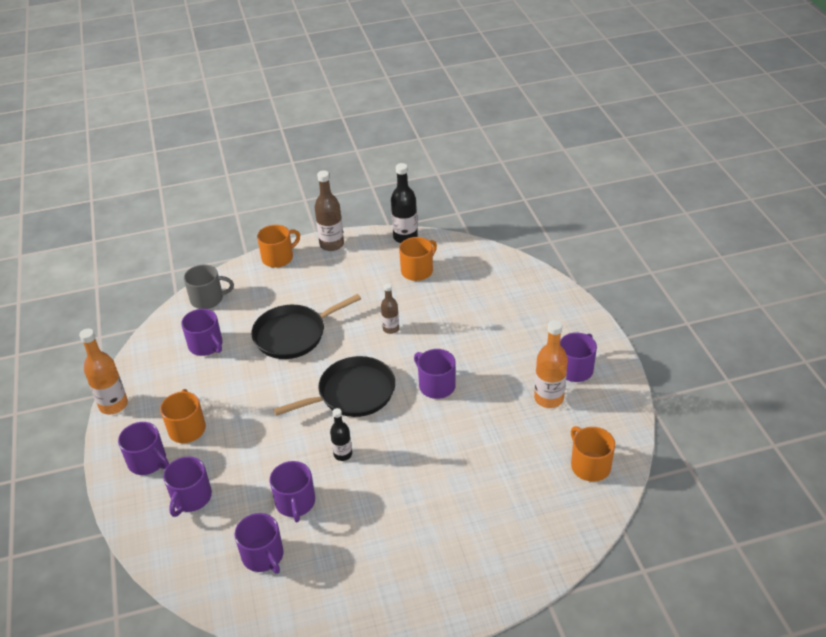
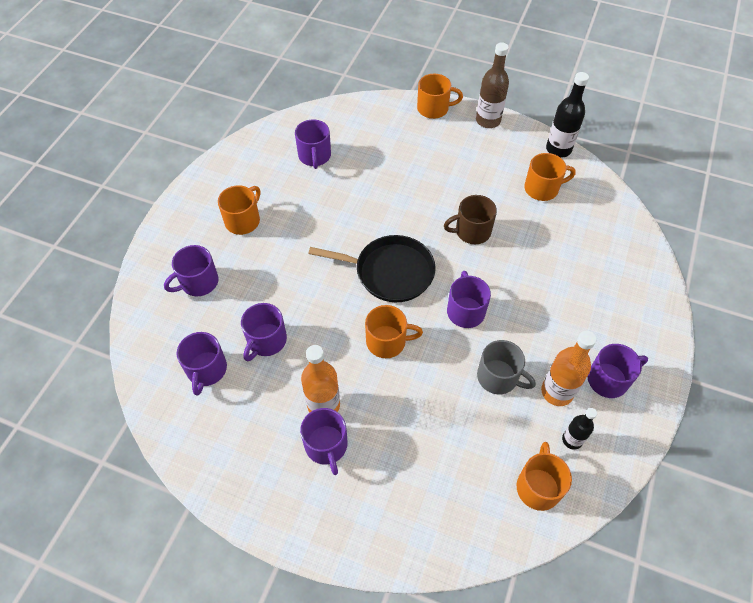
camera: 35 degrees right, 15 degrees up
orange bottle [79,328,128,414] -> orange bottle moved to [301,345,340,413]
purple mug [118,422,169,475] -> purple mug moved to [300,408,348,475]
grey mug [184,265,234,309] -> grey mug moved to [477,340,536,394]
black pan [251,294,361,359] -> none
black bottle [330,408,352,461] -> black bottle moved to [562,408,597,450]
brown bottle [381,283,399,334] -> brown mug [444,195,497,244]
none -> orange mug [365,305,423,358]

